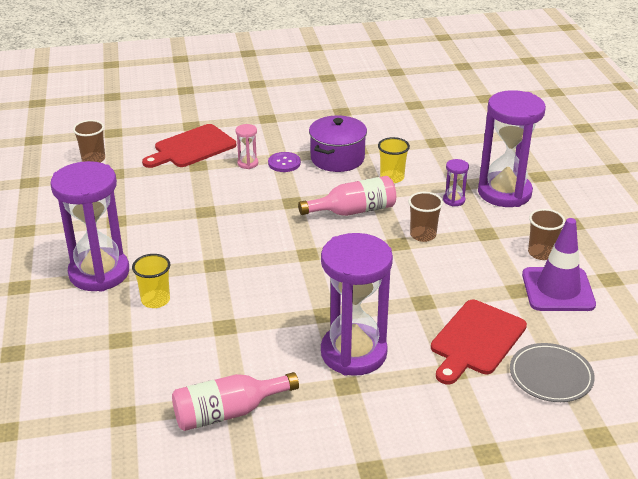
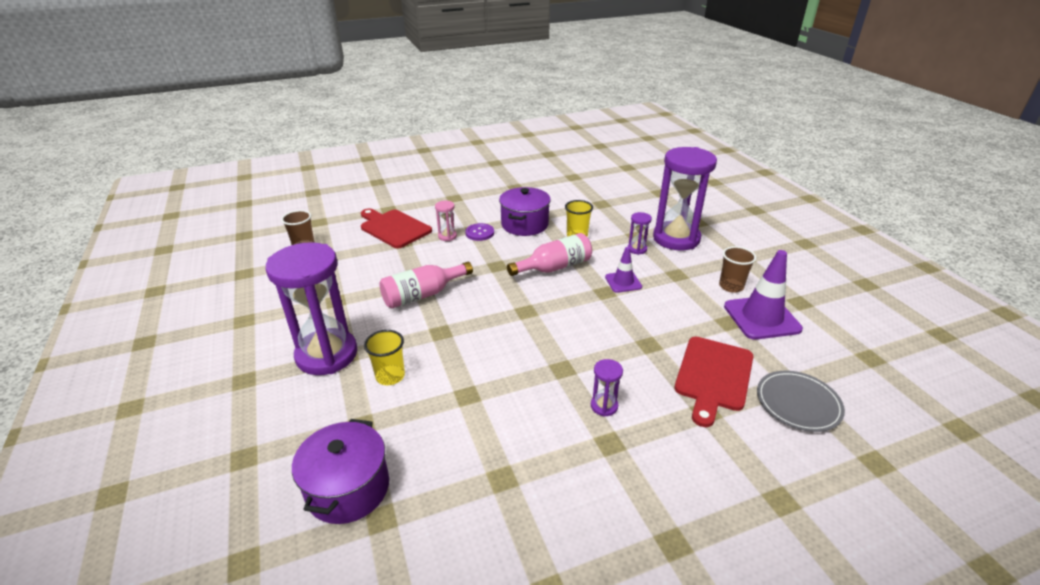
camera: 10 degrees left, 0 degrees up
red cutting board [142,124,236,168] -> red cutting board turned 90 degrees clockwise [361,208,432,248]
pink bottle [172,372,299,431] -> pink bottle moved to [379,262,473,309]
purple hourglass [321,233,393,376] -> purple hourglass [591,359,623,417], size x0.41
brown cup [408,192,443,242] -> purple traffic cone [605,247,642,293]
none -> purple pot [292,419,389,524]

